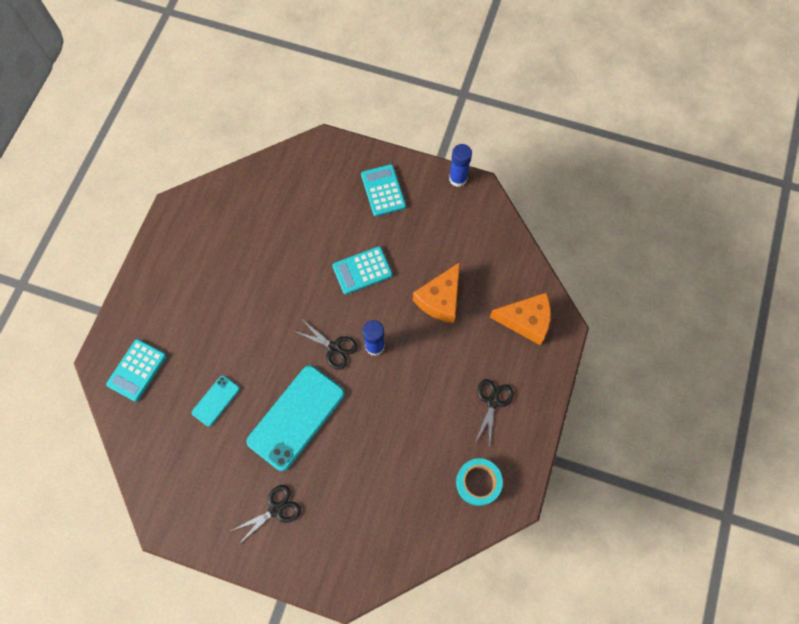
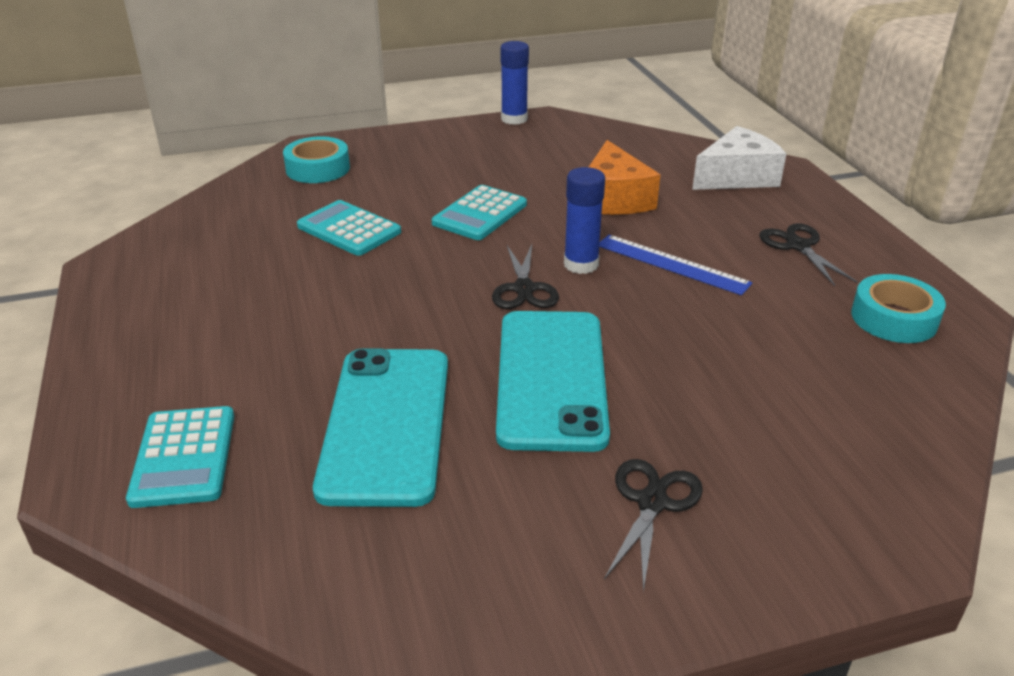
camera: 35 degrees left, 35 degrees down
turquoise phone [192,375,240,427] -> turquoise phone [313,348,448,507], size x2.04
black scissors [294,321,358,370] -> black scissors turned 90 degrees clockwise [492,244,559,309]
turquoise calculator [361,164,406,216] -> turquoise calculator moved to [297,200,401,256]
orange cheese [490,292,551,345] -> white cheese [692,126,787,190]
none -> turquoise tape [283,136,350,183]
none -> blue ruler [599,235,753,295]

